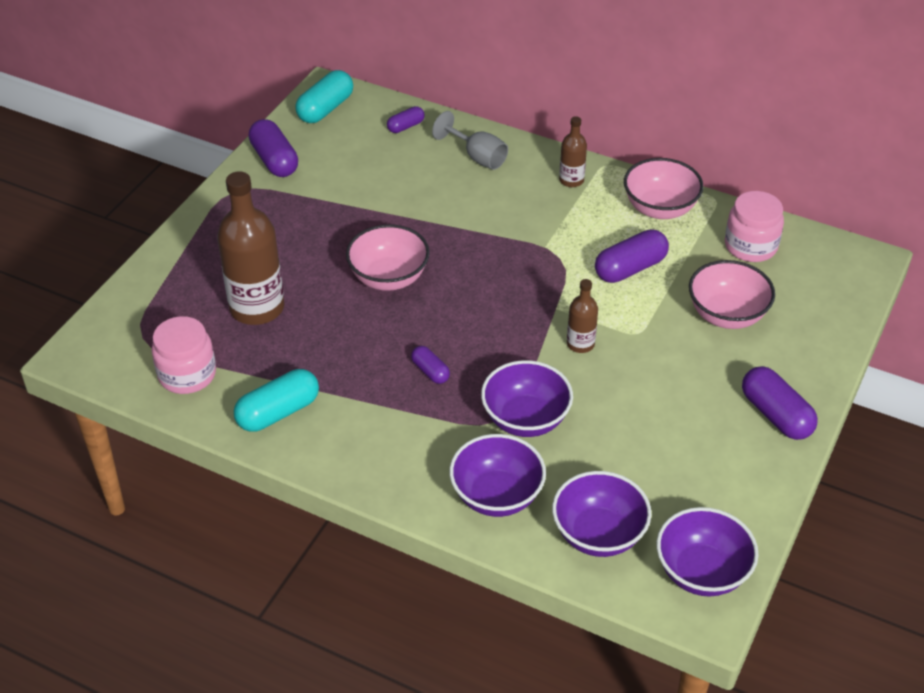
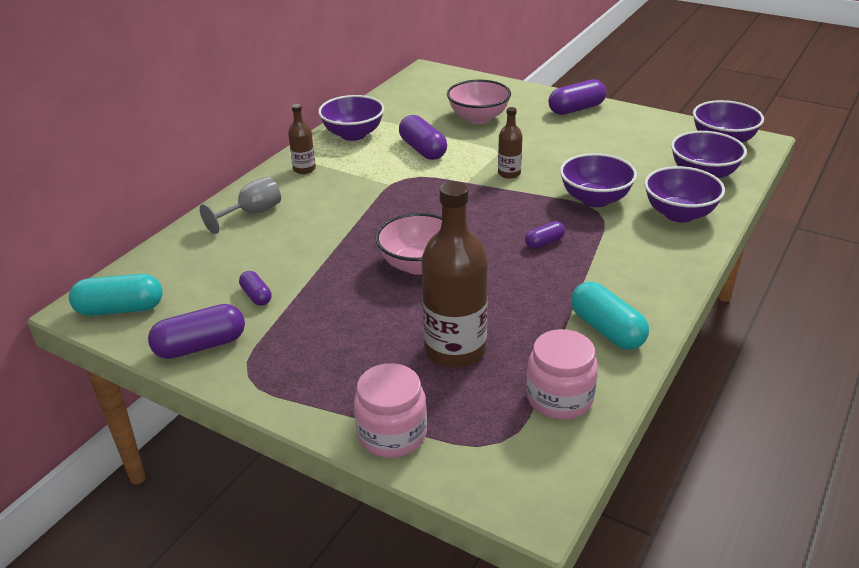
camera: 85 degrees left, 10 degrees down
turquoise capsule [295,70,353,123] -> turquoise capsule turned 45 degrees counterclockwise [69,274,163,316]
purple capsule [387,106,425,133] -> purple capsule moved to [239,271,272,306]
pink bowl [624,158,704,219] -> purple bowl [318,95,384,141]
pink jar [725,191,784,262] -> pink jar moved to [354,363,427,458]

